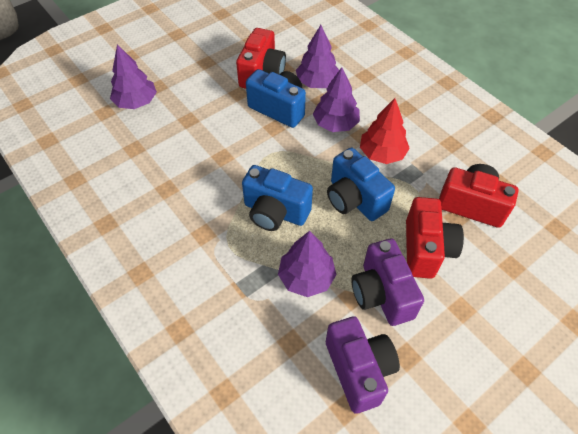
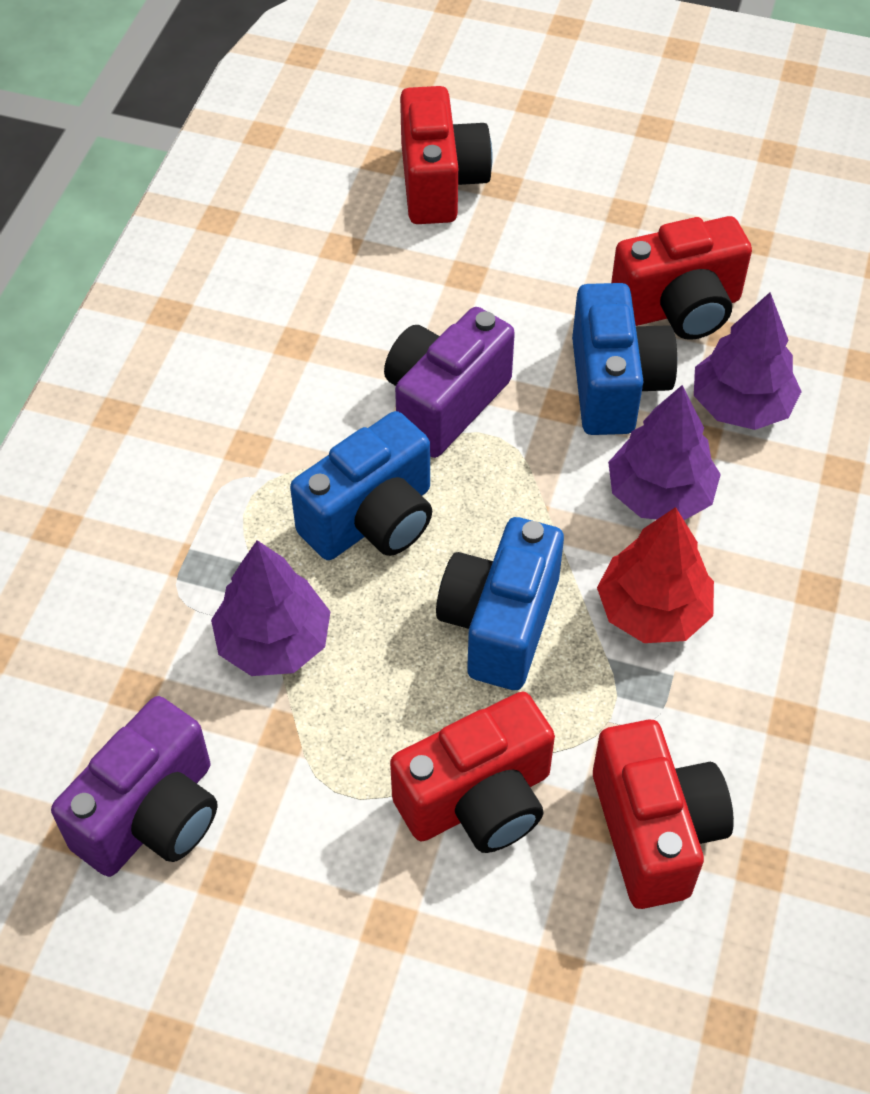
camera: 55 degrees right, 0 degrees up
purple tree [110,44,157,109] -> red camera [400,86,492,224]
blue camera [242,165,313,231] -> blue camera turned 120 degrees counterclockwise [290,411,432,560]
purple camera [352,239,424,326] -> purple camera moved to [384,307,515,458]

